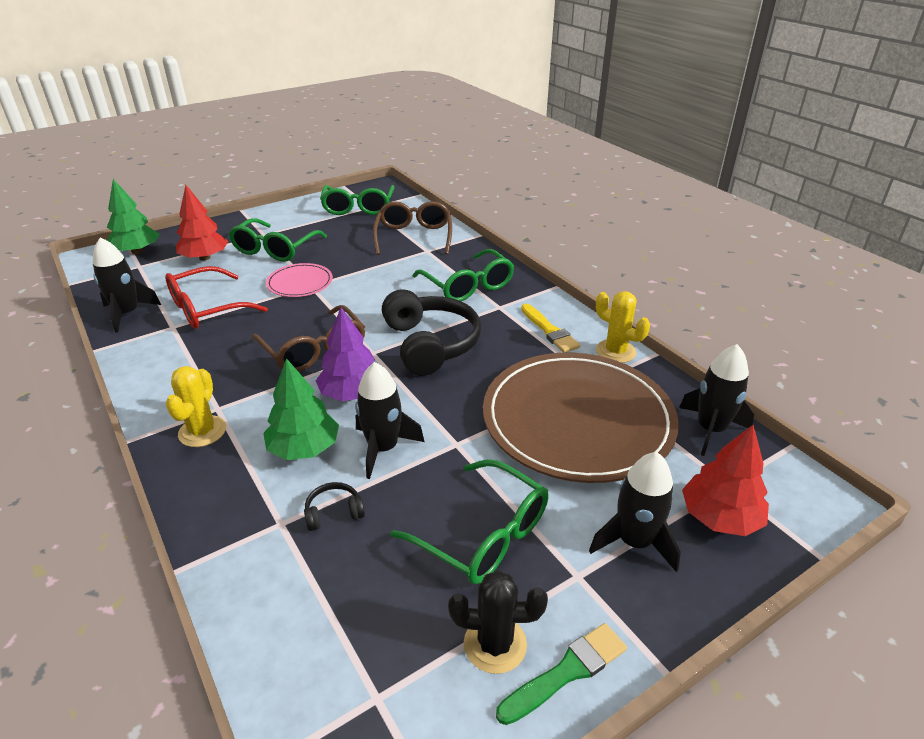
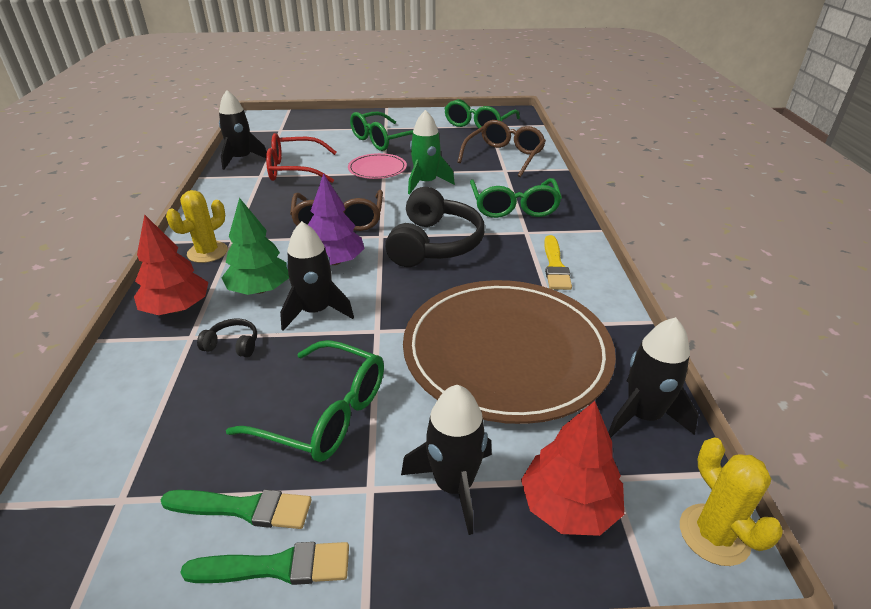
camera: 30 degrees right, 0 degrees up
green tree [107,179,159,254] -> none
red tree [176,185,228,261] -> red tree moved to [134,214,208,315]
green glasses [390,459,549,585] -> green glasses turned 45 degrees counterclockwise [226,340,384,462]
black cactus [449,570,548,674] -> green brush [161,490,312,529]
yellow cactus [596,291,650,363] -> yellow cactus moved to [680,437,783,566]
none -> green rocket [408,110,455,194]

